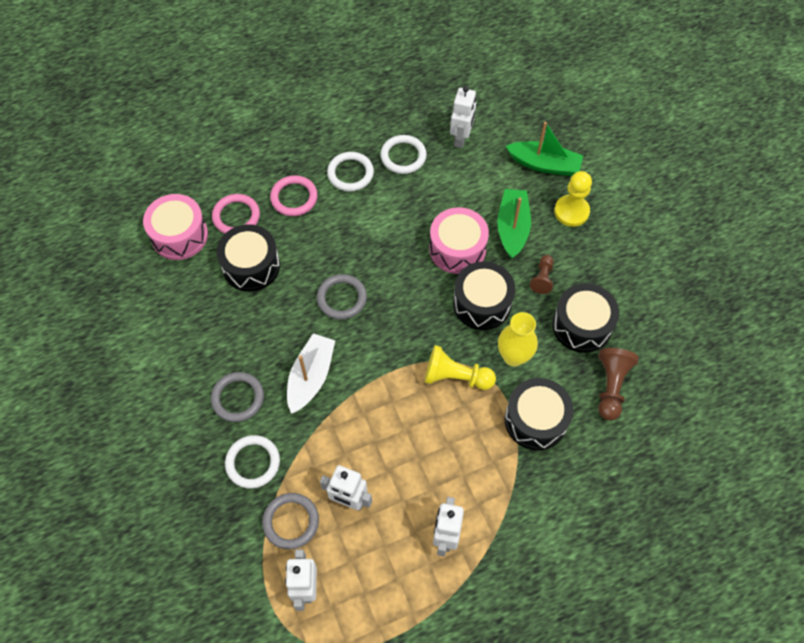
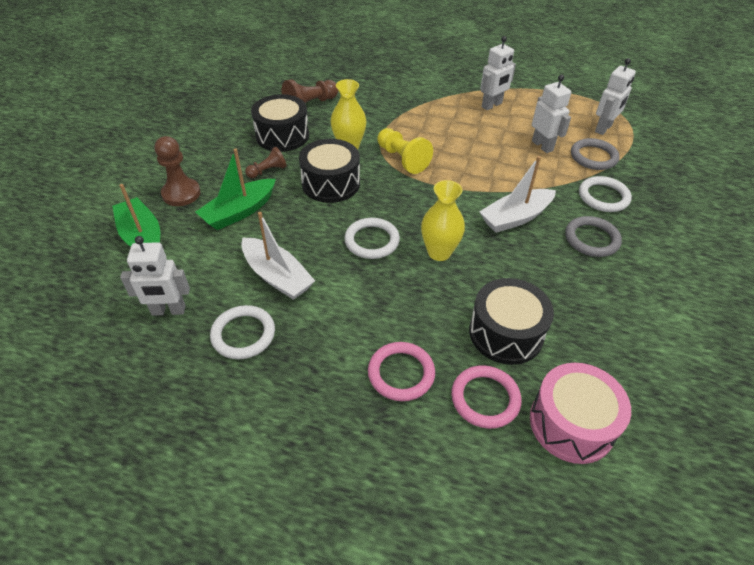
camera: 140 degrees left, 15 degrees down
grey ring [317,274,367,320] -> yellow vase [421,180,465,261]
white ring [327,152,374,192] -> white ring moved to [344,218,400,259]
pink drum [429,207,489,274] -> none
white robot [450,86,476,148] -> white robot turned 150 degrees counterclockwise [120,236,190,316]
black drum [505,378,573,450] -> none
yellow pawn [554,171,592,227] -> brown pawn [155,136,201,206]
none -> white boat [241,212,315,300]

